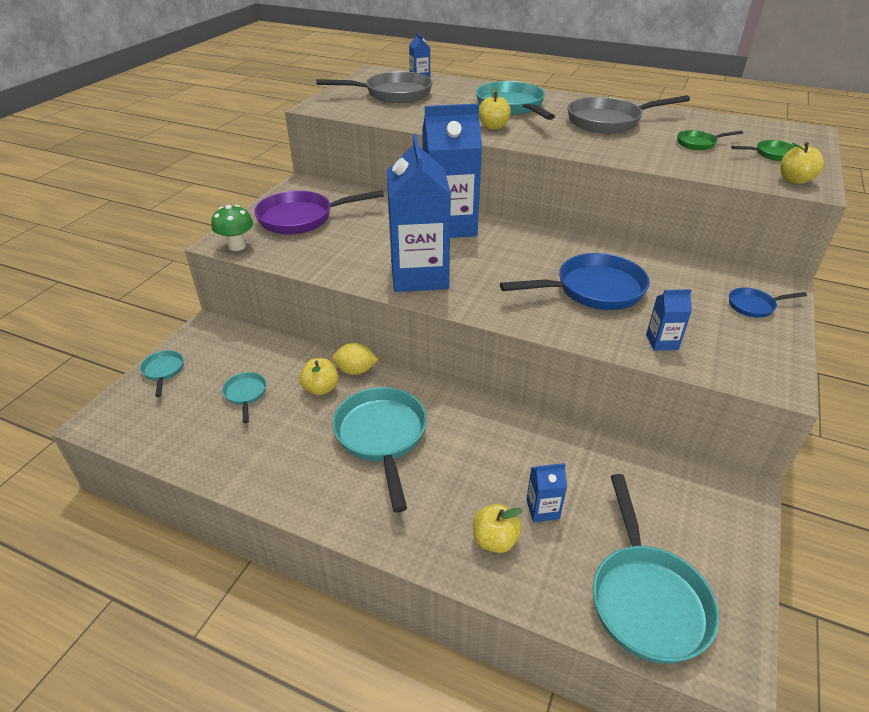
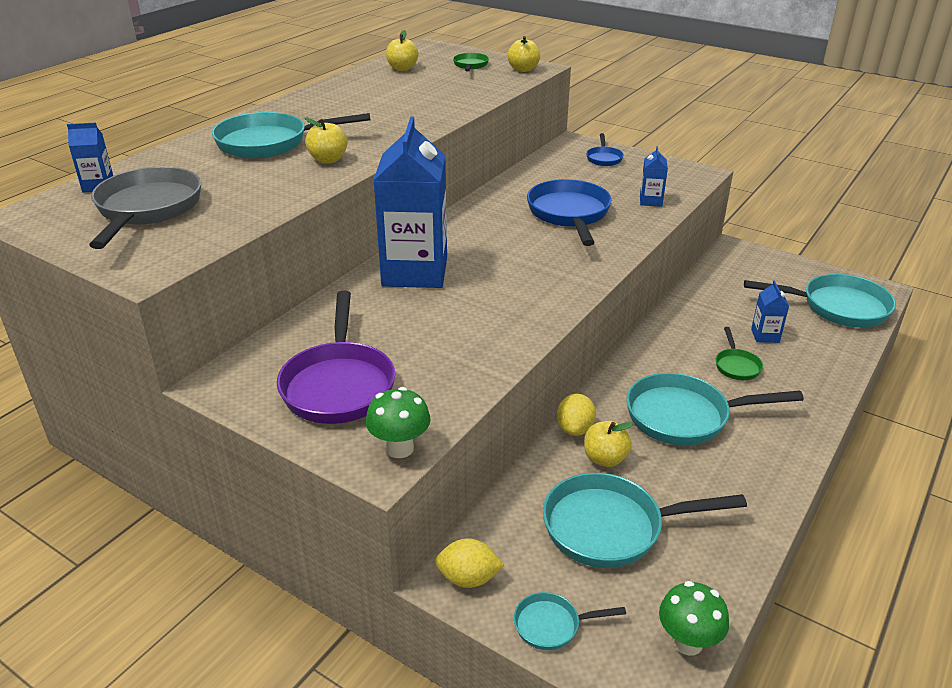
camera: 80 degrees left, 5 degrees down
turquoise pan [222,372,266,423] -> turquoise pan [543,473,747,568], size x2.02
blue carton [387,134,451,292] -> none
yellow apple [473,504,522,553] -> yellow apple moved to [386,30,419,71]
grey pan [567,95,690,134] -> none
green pan [677,130,743,150] -> green pan moved to [716,327,763,380]
none -> yellow lemon [435,538,504,588]
none -> green mushroom [659,581,729,656]

